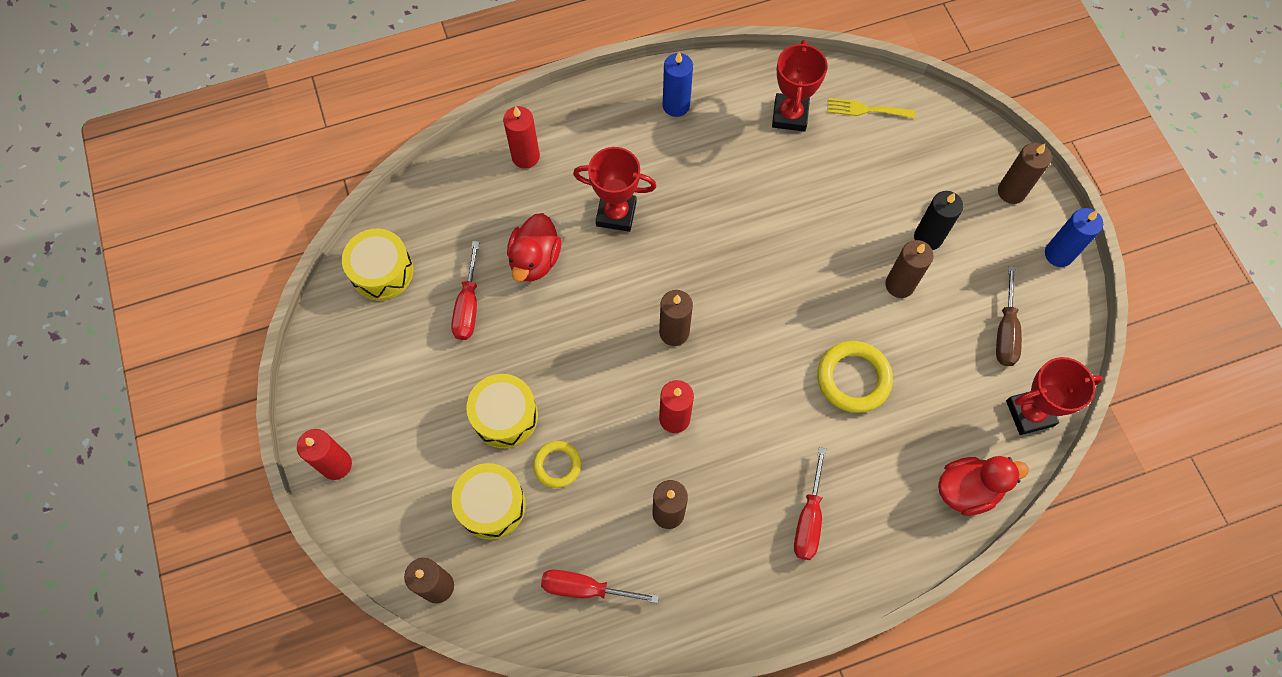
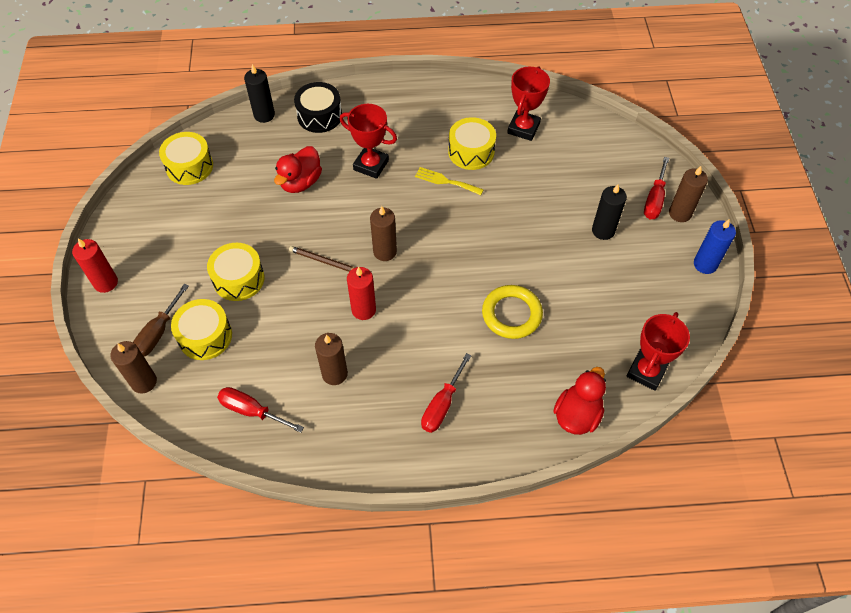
camera: 15 degrees right, 10 degrees down
red screwdriver [451,241,479,340] -> red screwdriver moved to [644,157,669,219]
red candle [503,106,540,169] -> black drum [294,82,342,133]
yellow ring [533,441,581,488] -> none
blue candle [663,52,693,117] -> none
yellow fork [827,98,915,119] -> yellow fork moved to [415,167,484,195]
brown candle [885,240,934,298] -> none
red duck [938,456,1029,516] -> red duck turned 60 degrees counterclockwise [553,367,606,435]
brown screwdriver [996,266,1022,366] -> brown screwdriver moved to [133,284,189,357]
red trophy [1006,357,1103,435] -> red trophy turned 60 degrees counterclockwise [627,312,690,391]
none -> black candle [244,64,275,123]
none -> brown pencil [289,246,354,272]
none -> yellow drum [448,117,496,170]

